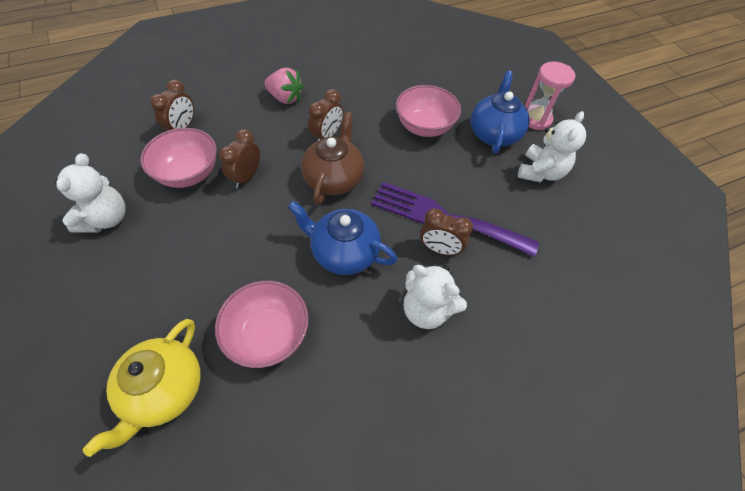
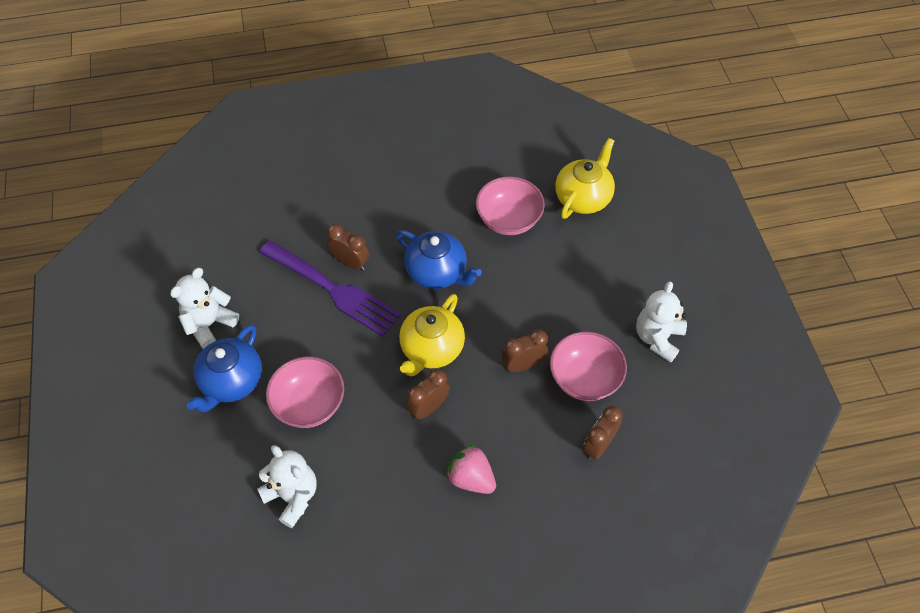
camera: 165 degrees left, 0 degrees up
brown clock [219,129,260,188] -> brown clock turned 150 degrees counterclockwise [502,329,548,372]
brown teapot [301,111,364,205] -> yellow teapot [399,294,465,377]
white teddy bear [404,264,467,329] -> white teddy bear moved to [257,445,317,528]
pink hourglass [525,62,575,130] -> none

